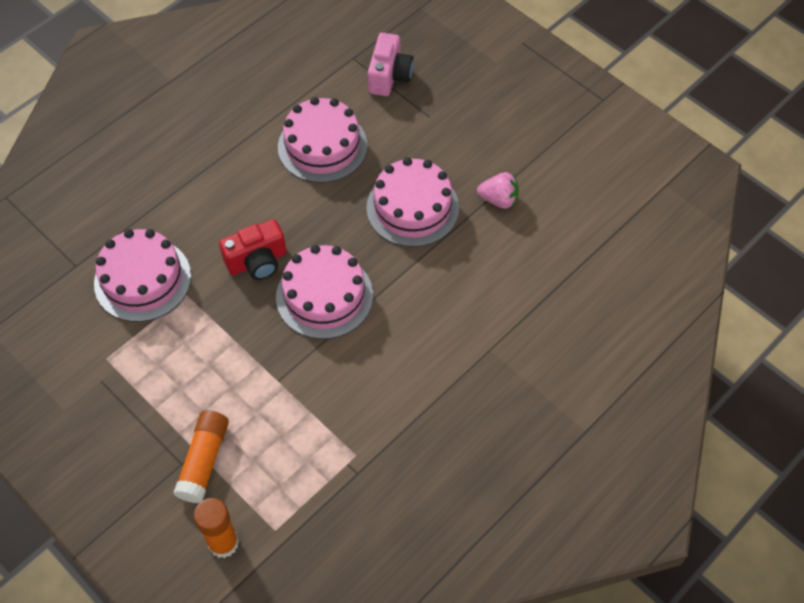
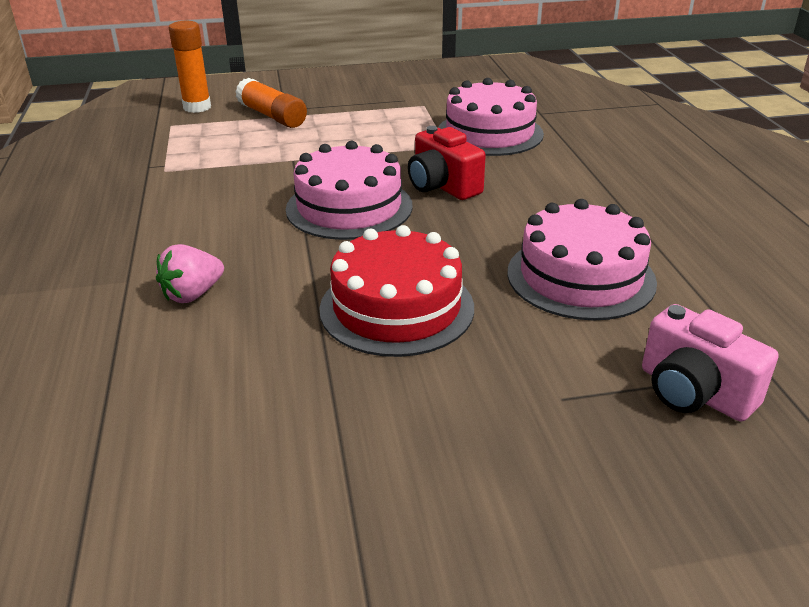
camera: 125 degrees right, 25 degrees down
red camera [219,219,286,280] -> red camera turned 45 degrees counterclockwise [408,126,486,200]
pink cake [366,157,459,247] -> red cake [320,225,474,357]
pink strawberry [477,172,519,209] -> pink strawberry moved to [156,244,224,303]

